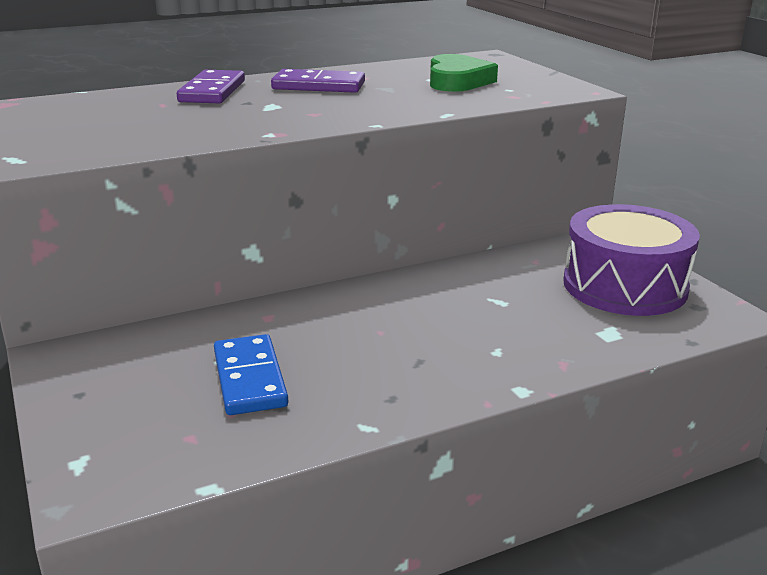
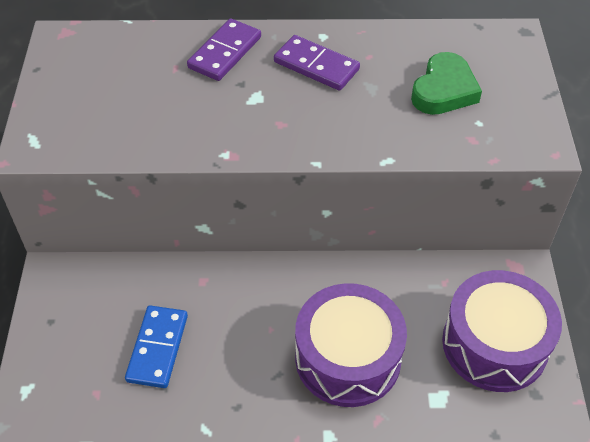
camera: 25 degrees right, 25 degrees up
none -> purple drum [295,283,407,407]

